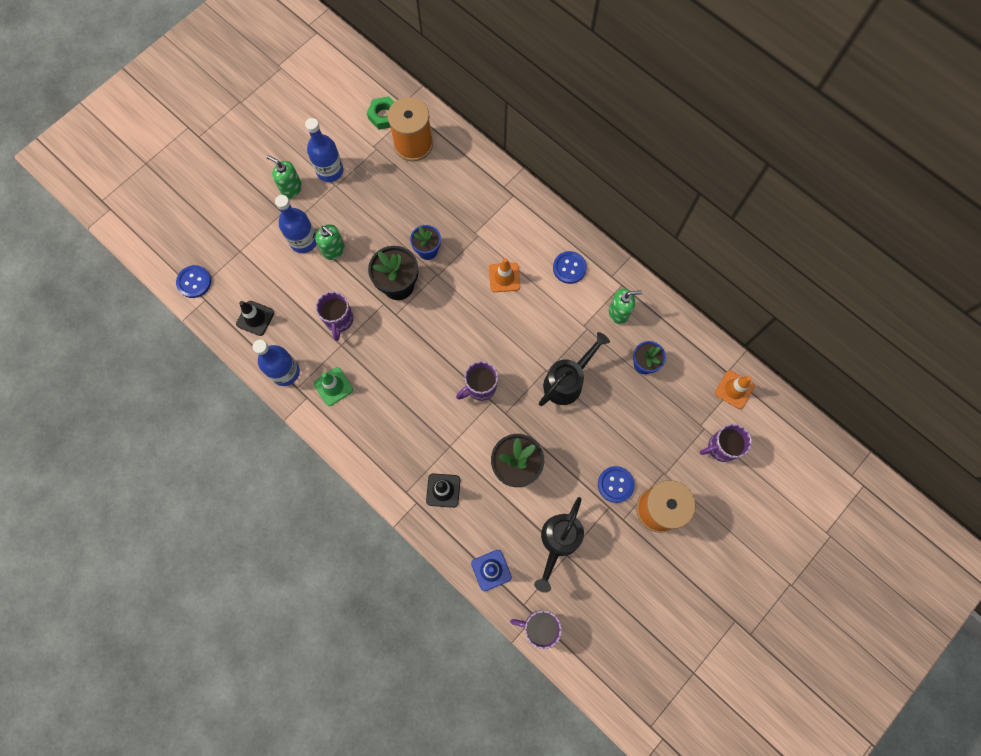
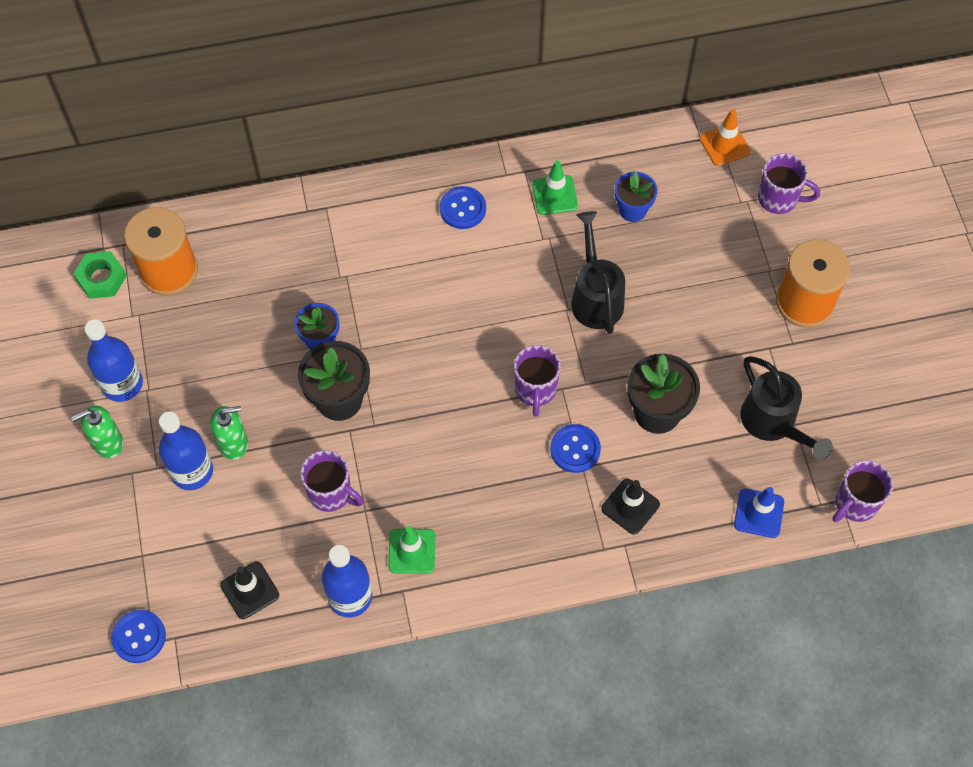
camera: 55 degrees left, 10 degrees down
orange traffic cone [489,258,520,292] -> none
blue button [598,466,635,503] -> blue button moved to [550,424,601,473]
green soap dispenser [609,289,642,324] -> green traffic cone [532,160,578,215]
purple mug [700,424,752,462] -> purple mug turned 90 degrees counterclockwise [758,153,820,214]

